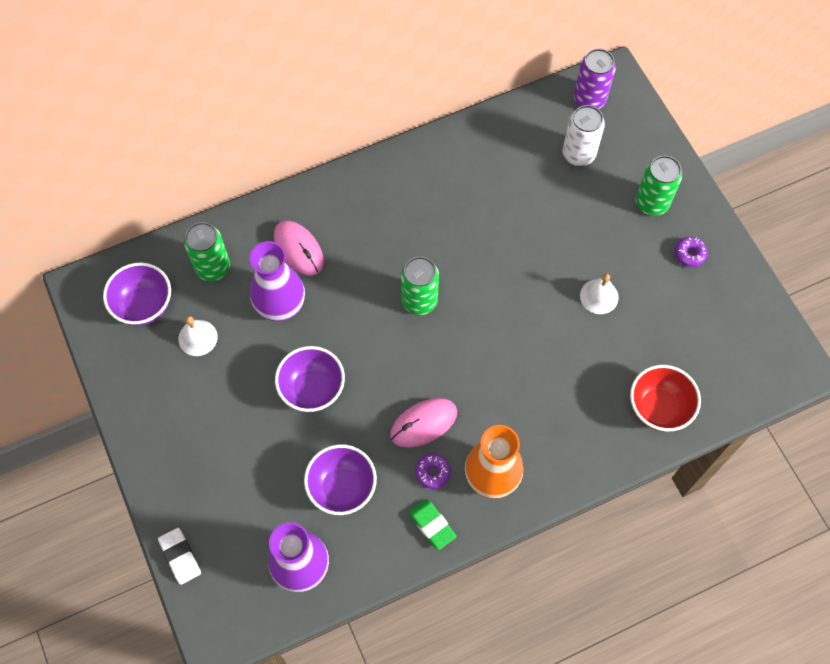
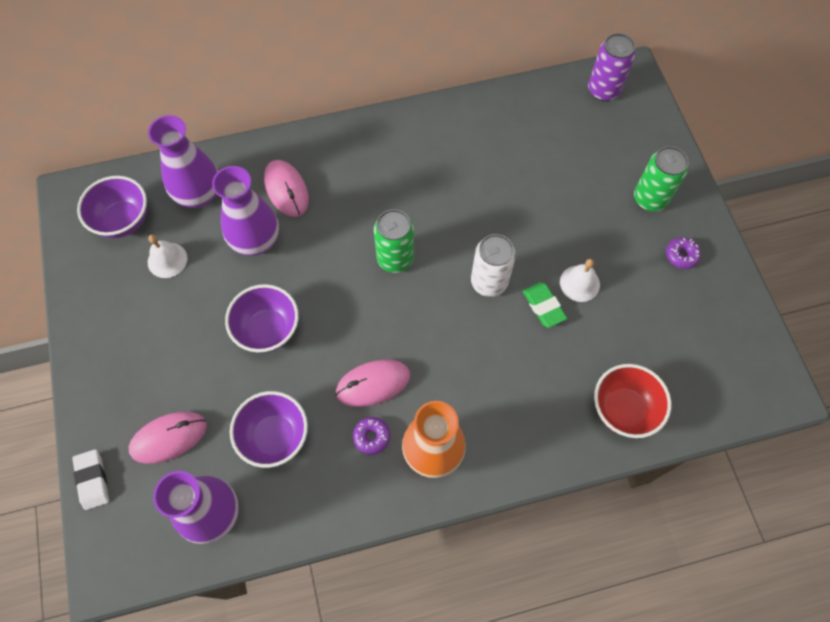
camera: 10 degrees right, 0 degrees up
green can [184,222,230,281] -> purple vase [148,115,218,208]
green eraser [409,499,456,550] -> green eraser moved to [523,282,567,328]
white can [563,105,605,166] -> white can moved to [471,234,516,297]
none -> pink mouse [129,412,207,464]

